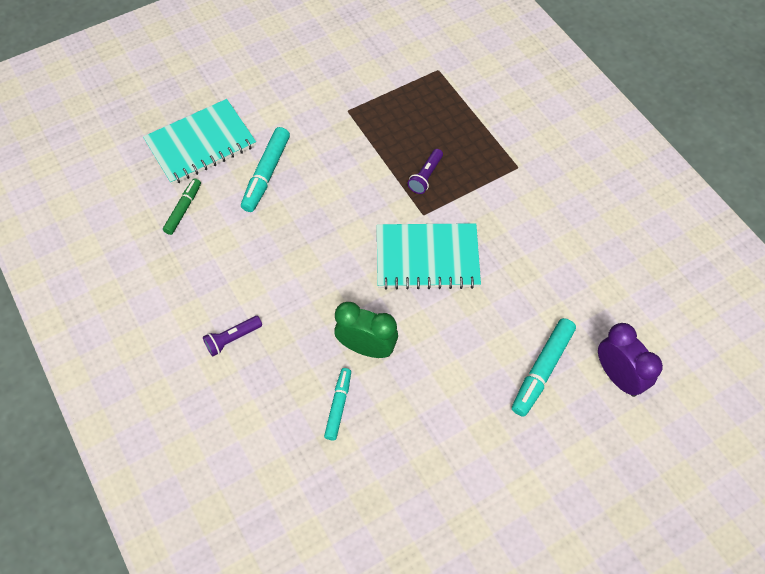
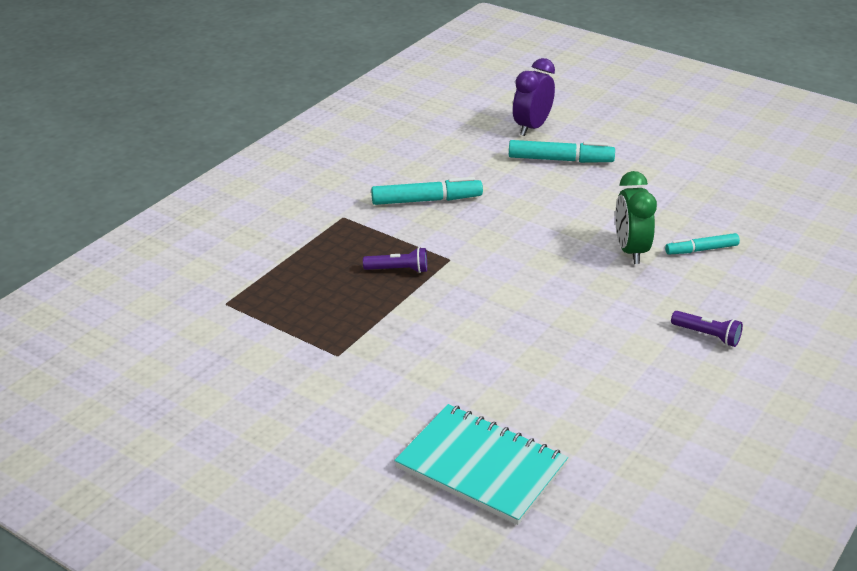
camera: 115 degrees left, 25 degrees down
green marker [163,178,201,235] -> none
turquoise marker [241,127,290,212] -> turquoise marker moved to [371,177,483,205]
turquoise notebook [377,223,481,290] -> none

